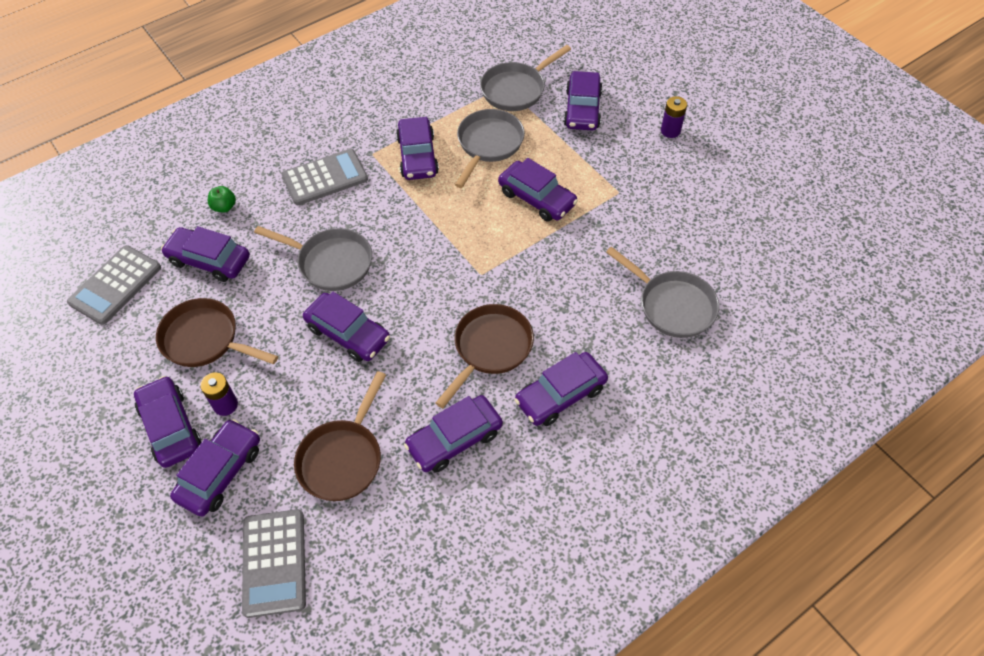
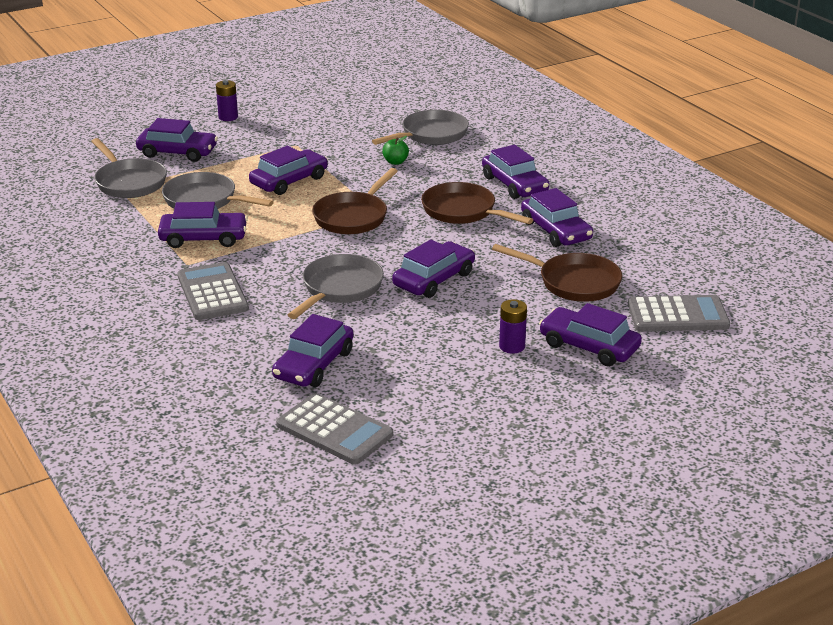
camera: 85 degrees left, 25 degrees down
purple car [134,376,201,468] -> none
brown pan [156,298,278,367] -> brown pan moved to [312,168,398,234]
green apple [208,186,236,213] -> green apple moved to [382,136,409,165]

